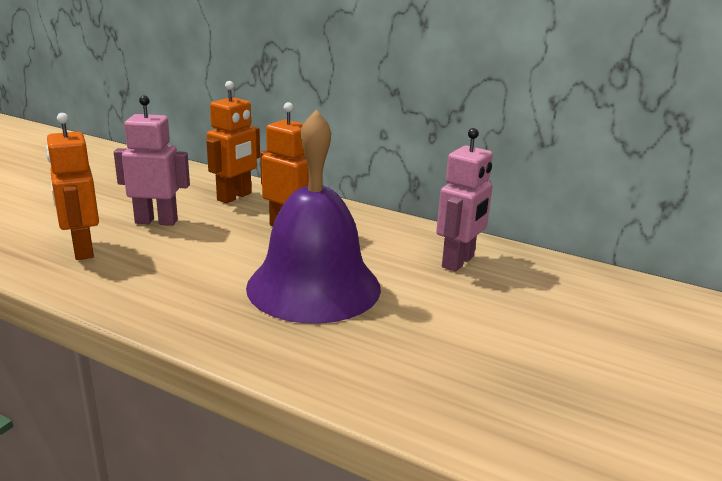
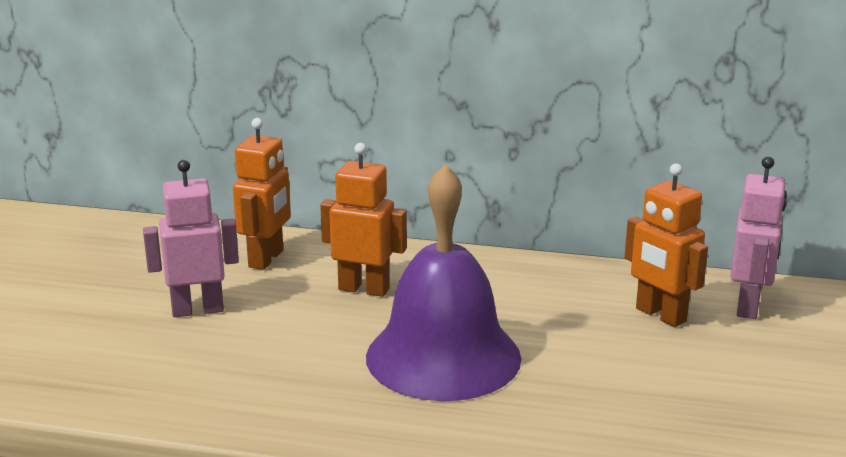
camera: 15 degrees left, 0 degrees up
orange robot [46,113,99,260] -> orange robot moved to [624,163,708,327]
pink robot [436,128,493,272] -> pink robot moved to [730,156,787,319]

